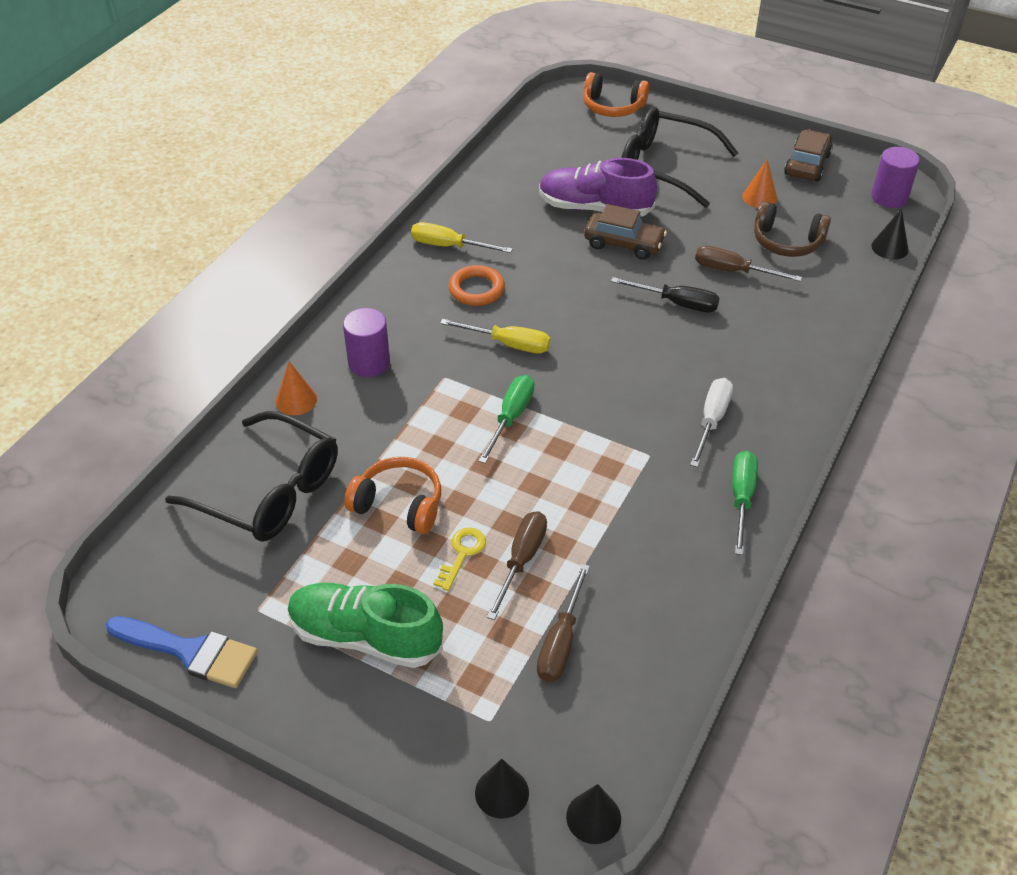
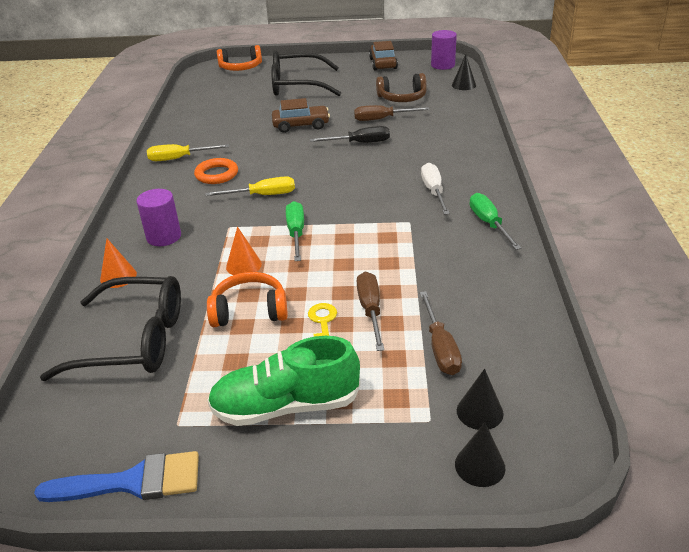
camera: 25 degrees left, 10 degrees down
purple shoe [539,158,657,217] -> none
black cone [566,784,621,844] -> black cone moved to [457,369,504,430]
orange cone [742,160,777,208] -> orange cone moved to [226,227,262,275]

